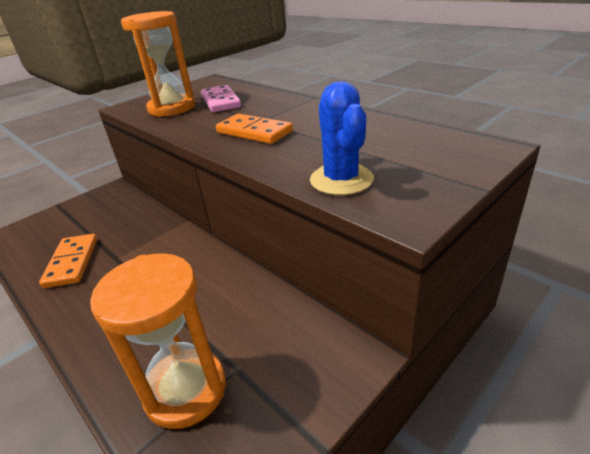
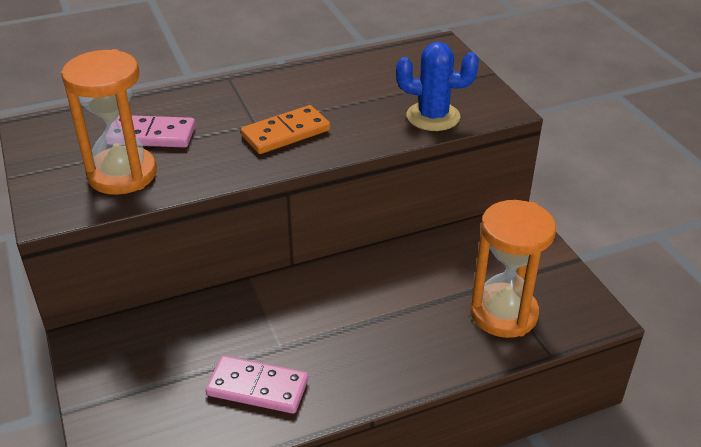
camera: 70 degrees left, 5 degrees up
orange domino [39,234,97,288] -> pink domino [206,356,308,414]

